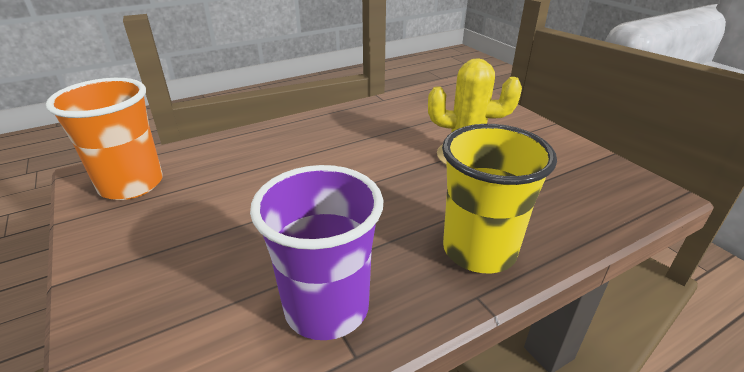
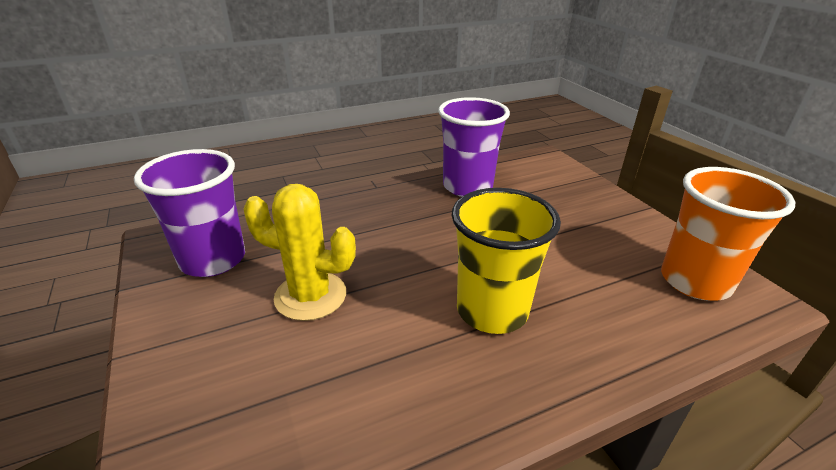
camera: 175 degrees left, 0 degrees up
yellow cup [442,124,557,273] -> yellow cup moved to [451,188,561,334]
none -> purple cup [134,149,245,277]

